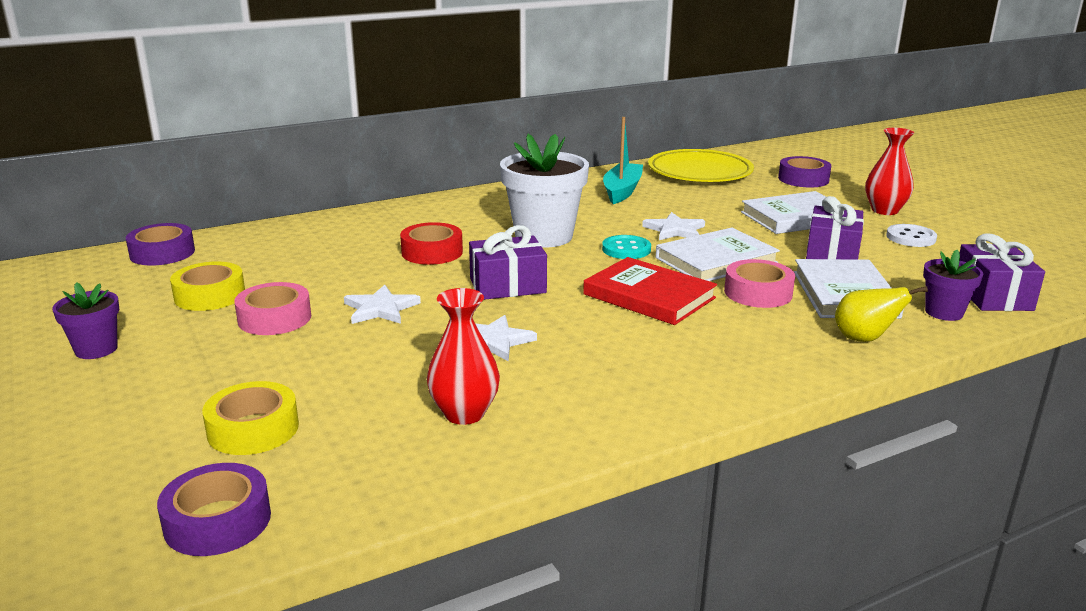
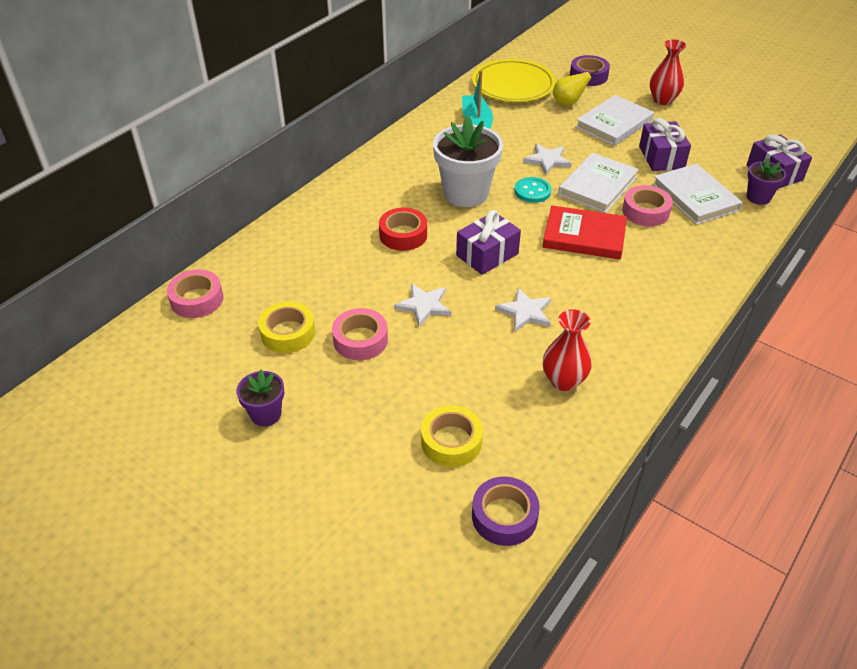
camera: 25 degrees left, 20 degrees up
purple tape [126,223,195,266] -> pink tape [167,269,224,318]
yellow pear [835,286,928,342] -> yellow pear moved to [553,69,599,106]
white button [886,224,937,247] -> none

